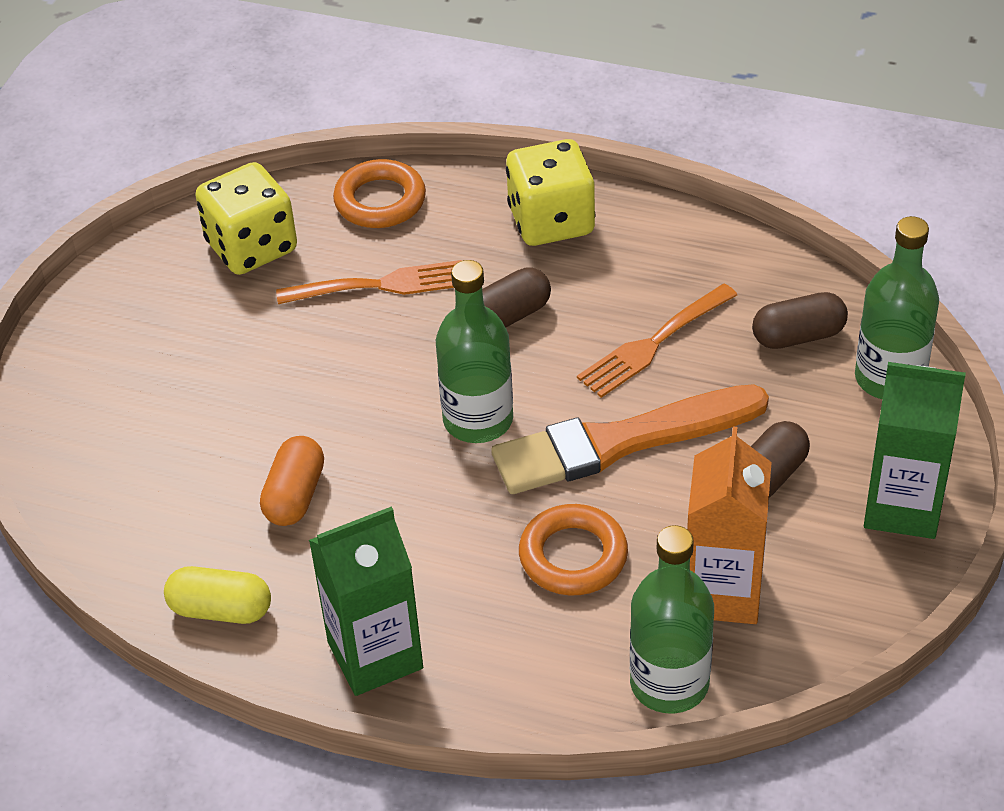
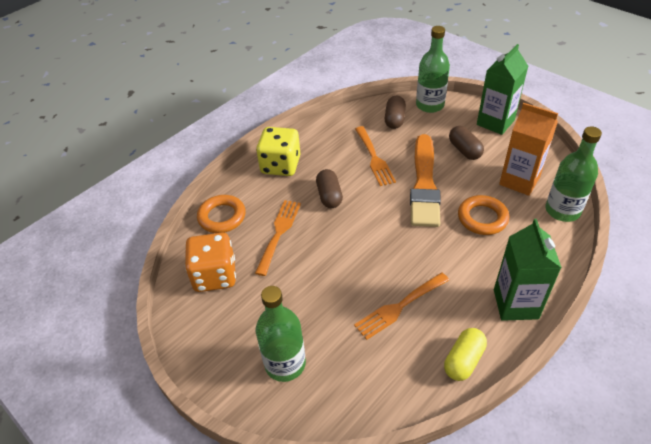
camera: 65 degrees left, 0 degrees up
yellow dice [195,162,297,275] -> orange dice [185,233,236,292]
orange capsule [260,436,324,526] -> orange fork [354,273,449,340]
green bottle [436,260,513,443] -> green bottle moved to [256,286,306,382]

